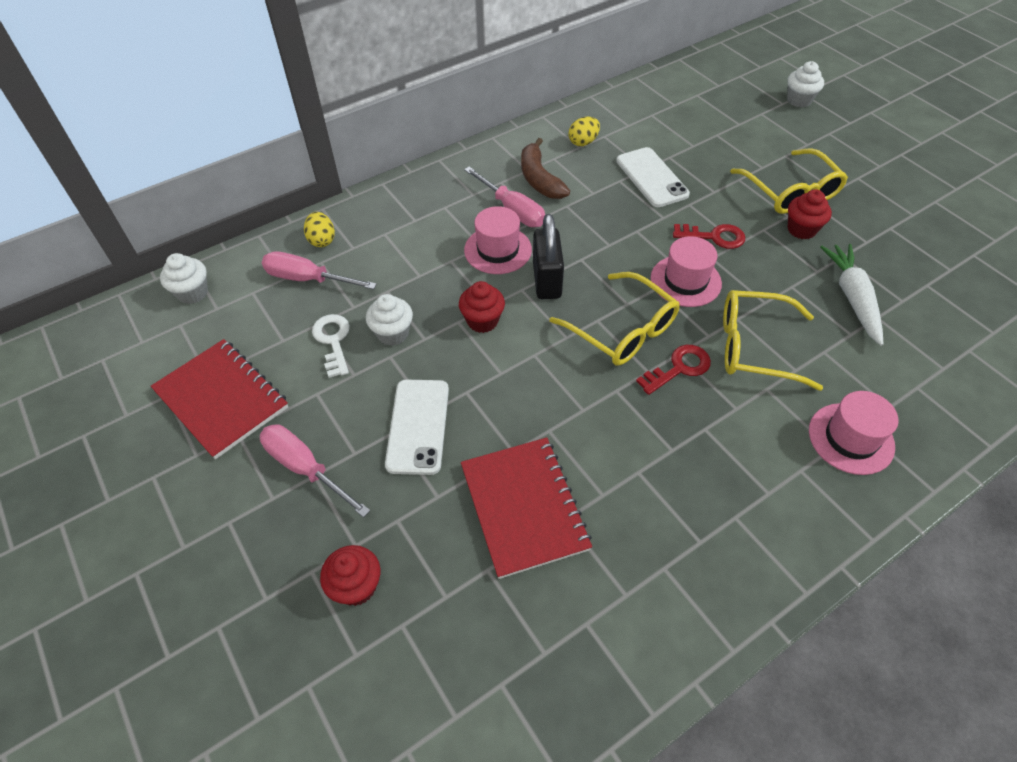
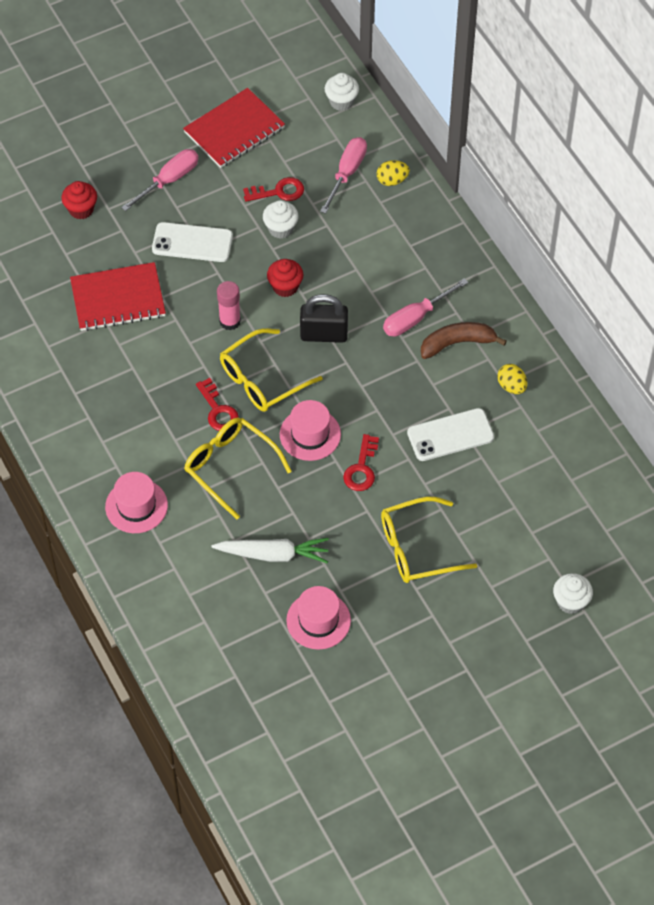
camera: 95 degrees right, 5 degrees up
white key [312,314,350,378] -> red key [243,177,304,202]
pink hat [464,206,532,274] -> pink hat moved to [286,586,351,650]
yellow glasses [723,290,823,391] -> yellow glasses turned 60 degrees counterclockwise [184,417,292,519]
red cupcake [788,189,832,240] -> none
none -> pink glue stick [217,281,241,330]

